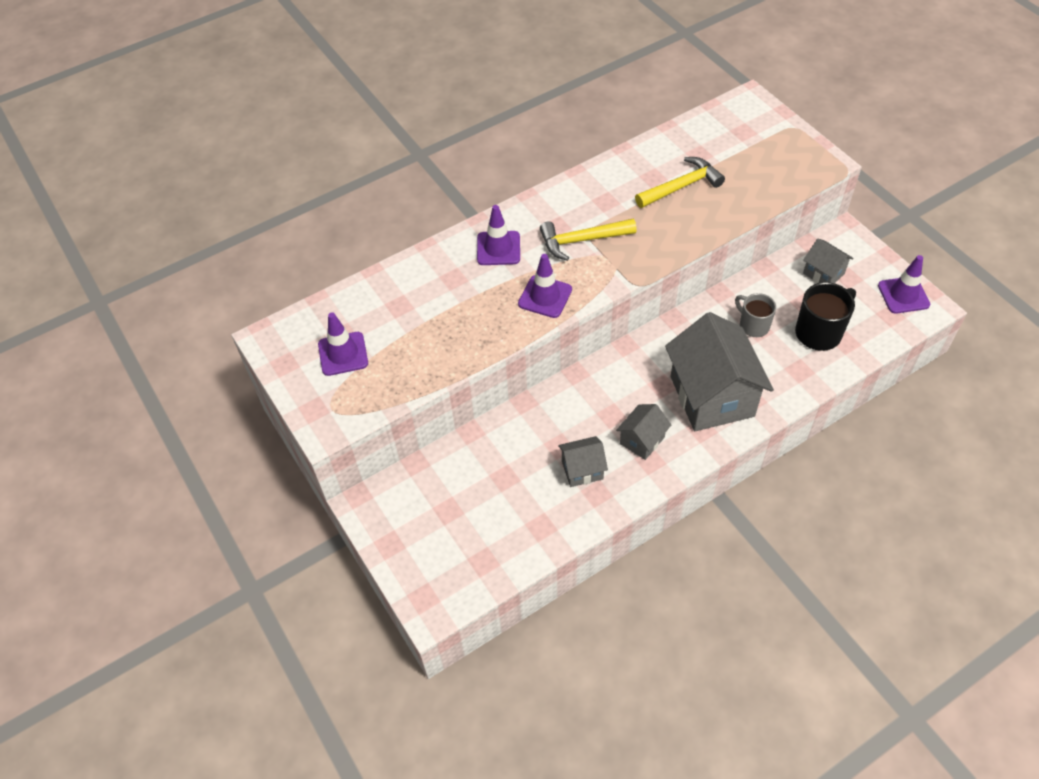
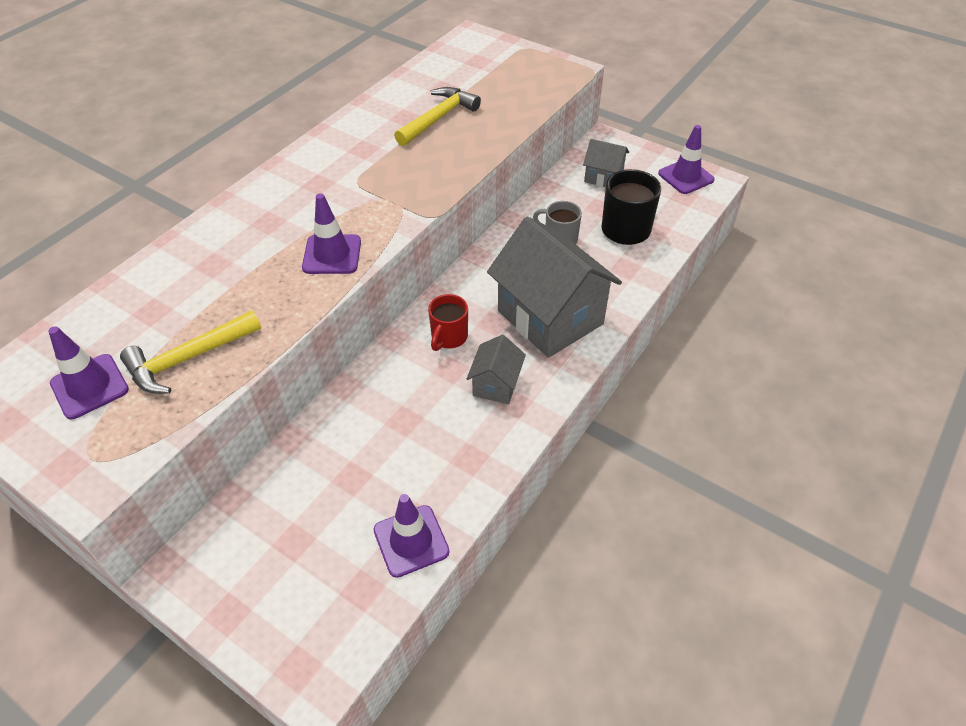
camera: 25 degrees left, 5 degrees down
purple traffic cone [477,205,520,265] -> purple traffic cone moved to [374,494,449,578]
yellow hammer [540,219,637,261] -> yellow hammer moved to [120,310,261,394]
grey house [558,436,608,487] -> none
none -> red mug [428,294,468,351]

